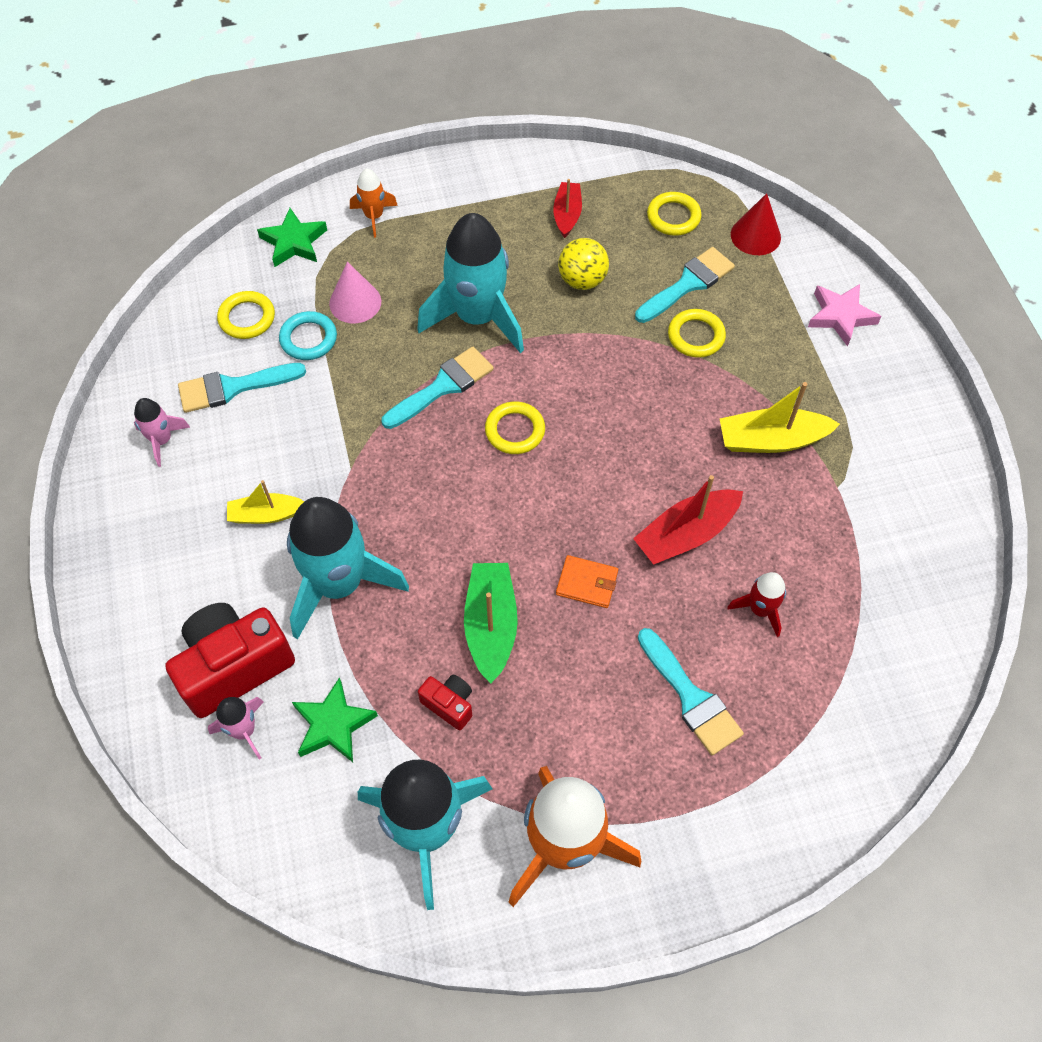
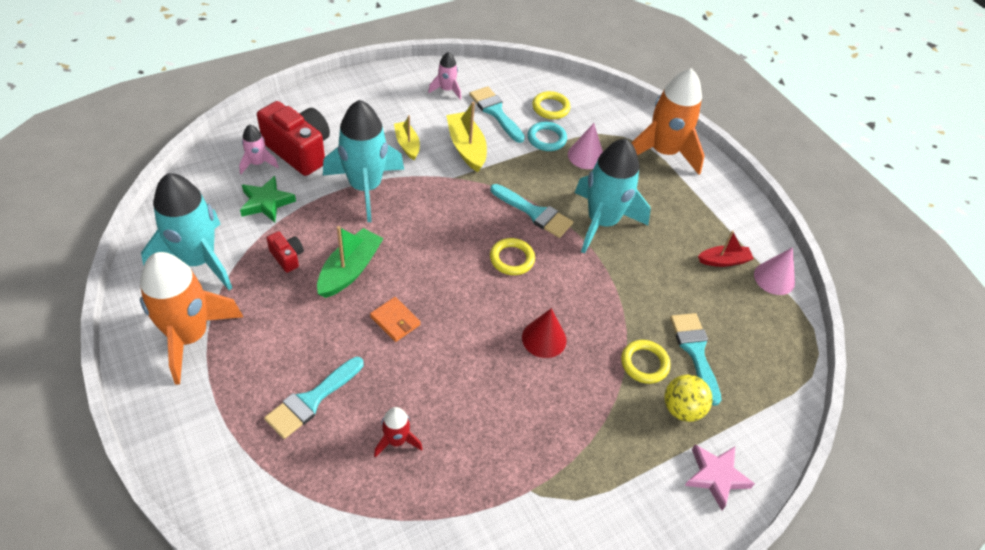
camera: 70 degrees right, 10 degrees down
green star [257,208,327,267] -> none
orange rocket [350,169,398,238] -> orange rocket [632,68,705,175], size x2.15
red camera [418,675,472,730] -> red camera turned 60 degrees counterclockwise [266,231,304,273]
green boat [464,563,518,683] -> green boat turned 45 degrees counterclockwise [317,226,384,298]
orange wallet [556,555,618,608] -> orange wallet turned 45 degrees counterclockwise [370,297,420,342]
yellow ball [558,238,609,290] -> yellow ball moved to [664,375,712,422]
red boat [633,475,743,565] -> none
turquoise brush [635,247,735,323] -> turquoise brush turned 135 degrees counterclockwise [670,313,721,406]
yellow ring [647,192,702,236] -> none
yellow boat [720,382,840,453] -> yellow boat moved to [446,102,487,172]
red cone [731,193,781,255] -> red cone moved to [522,308,566,358]
none -> pink cone [754,247,795,295]

